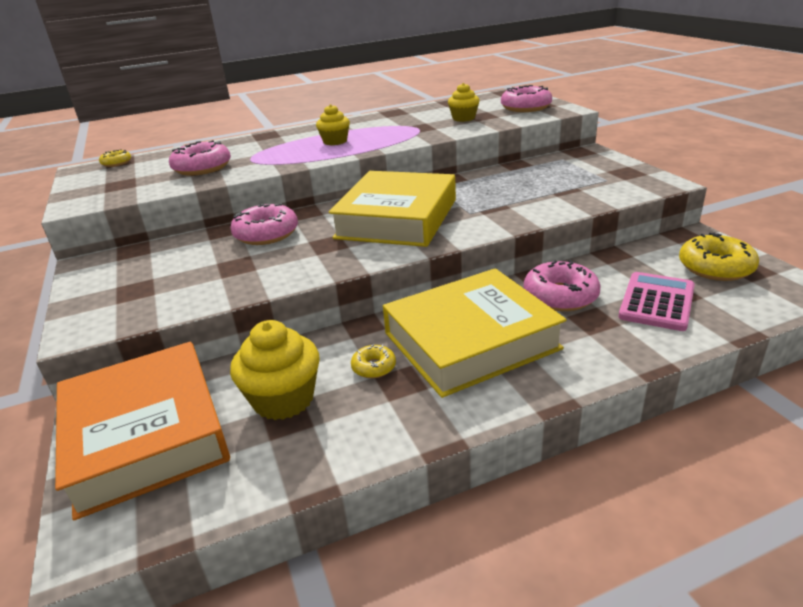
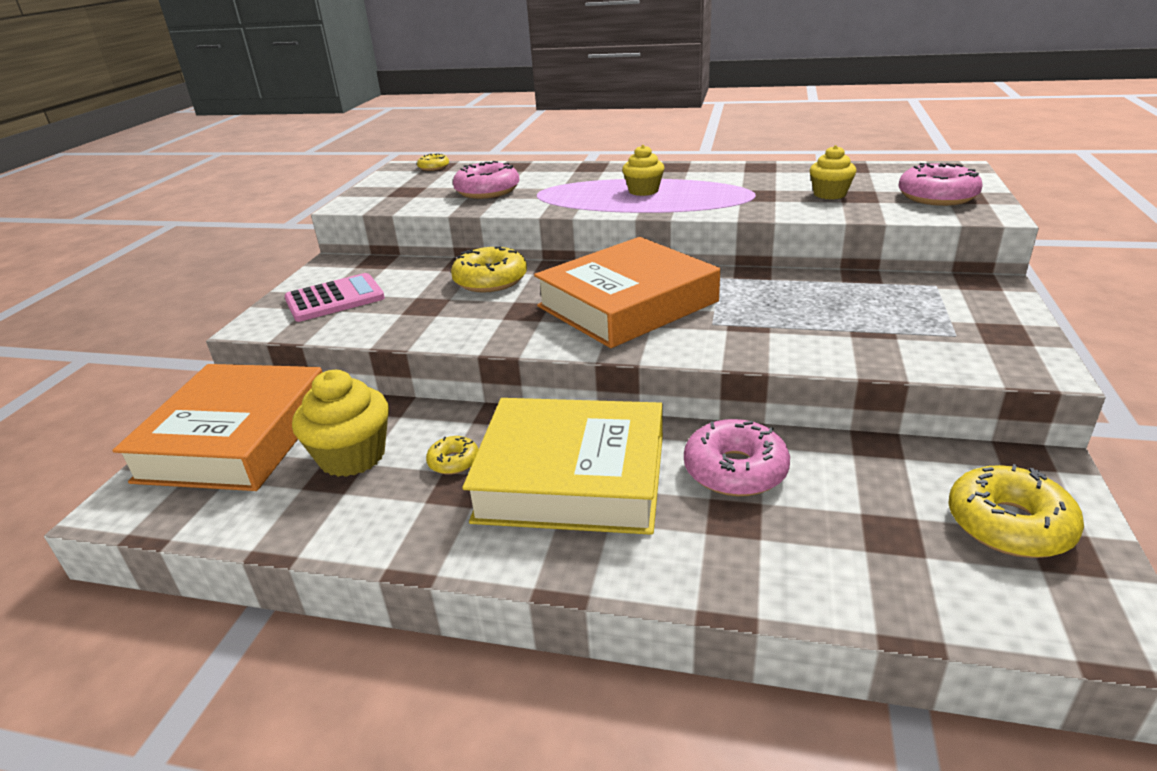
camera: 35 degrees right, 0 degrees up
pink donut [230,203,298,245] -> yellow donut [451,246,527,292]
yellow book [329,171,456,247] -> orange book [534,237,720,348]
pink calculator [618,272,695,331] -> pink calculator moved to [284,273,385,322]

